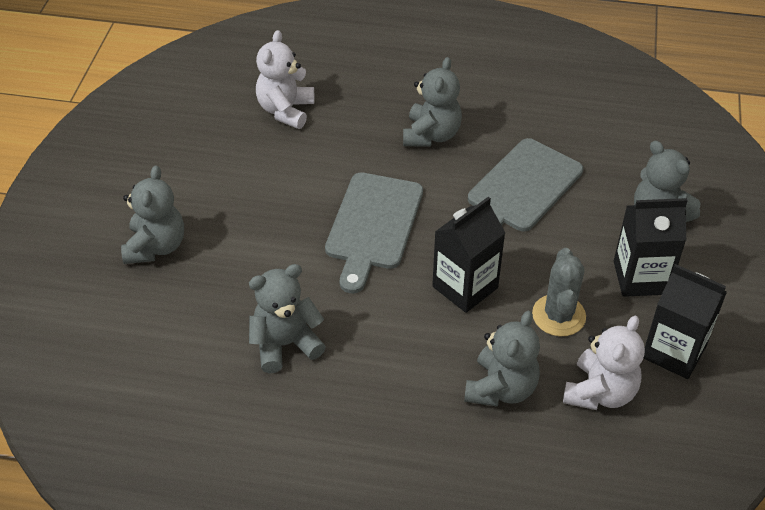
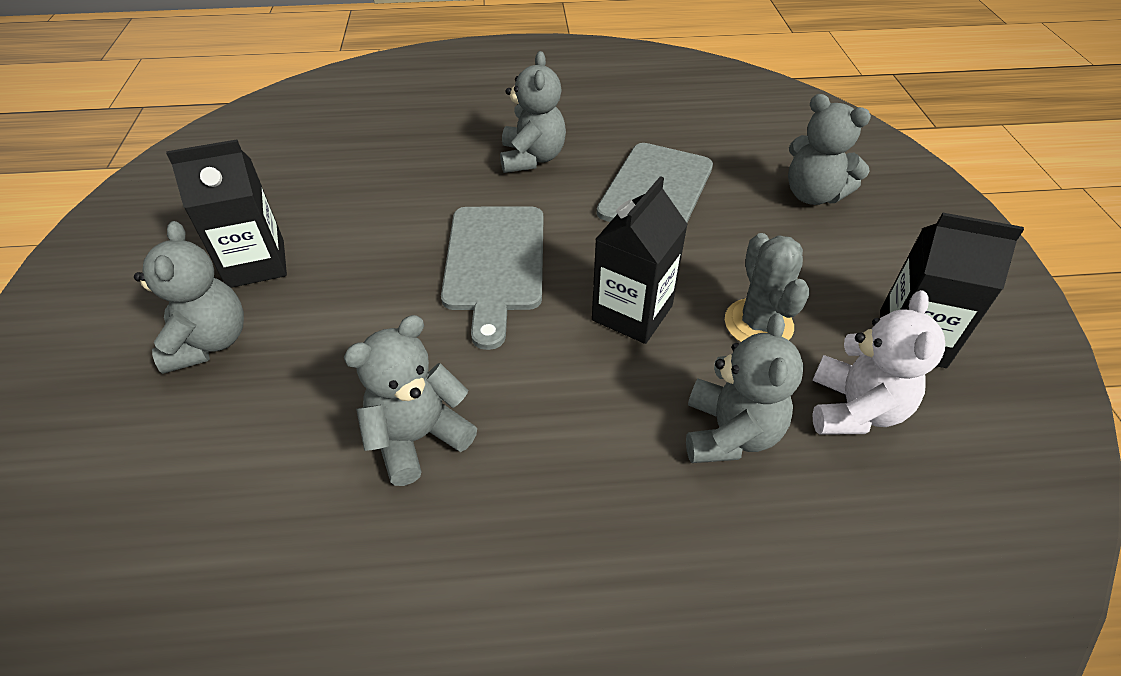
camera: 15 degrees left, 0 degrees up
white teddy bear [256,30,314,129] -> none
black carton [614,198,688,297] -> black carton moved to [166,140,287,288]

